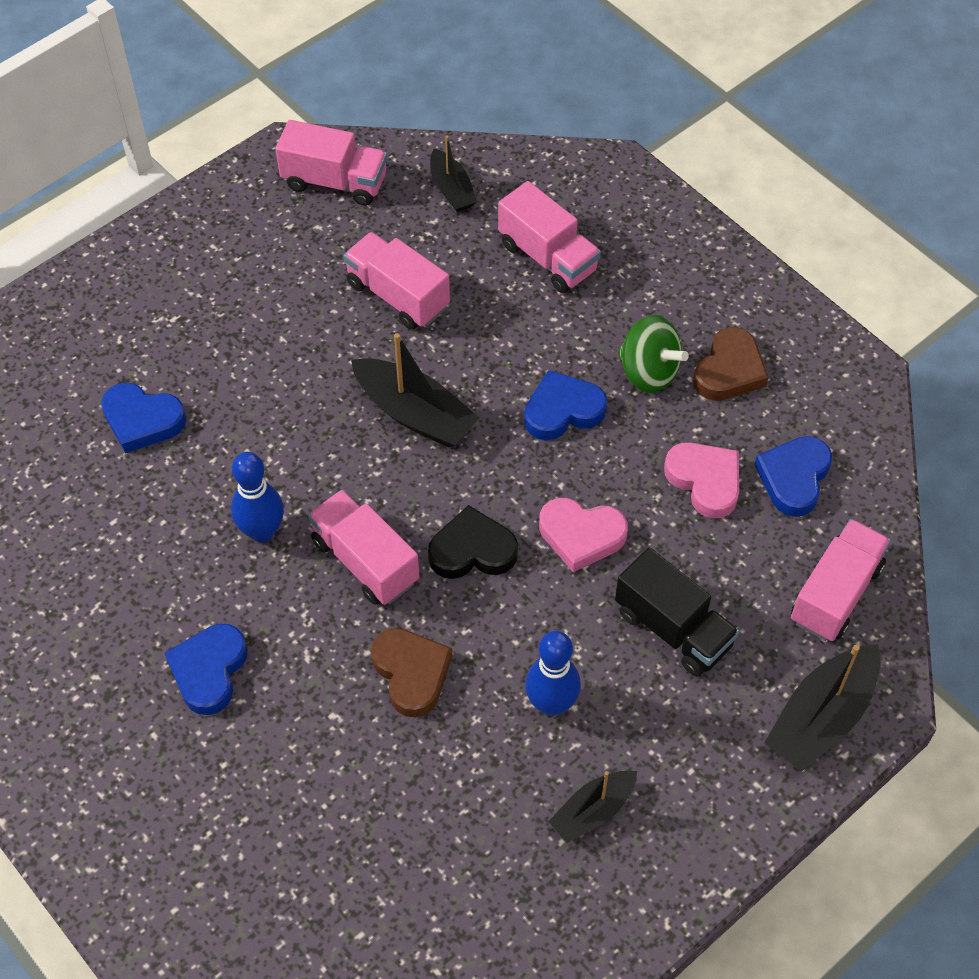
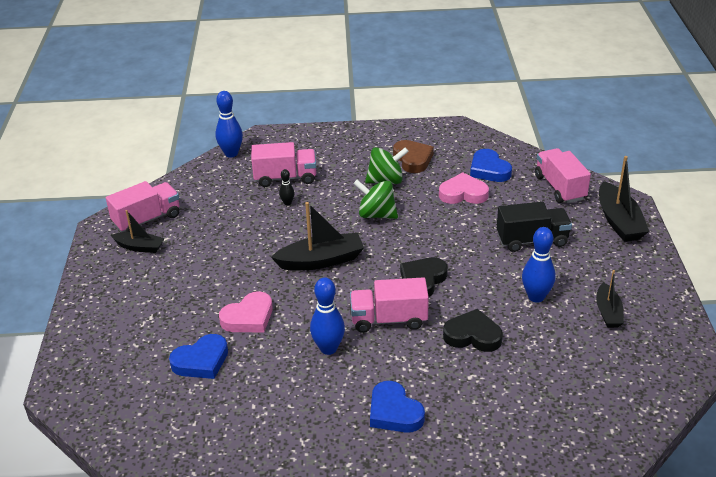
camera: 50 degrees left, 20 degrees down
pink truck [343,232,450,330] -> none
brown heart [371,628,452,717] -> black heart [443,309,503,352]
black boat [430,136,477,212] -> black boat moved to [111,210,164,253]
blue heart [524,370,607,440] -> green spinning top [353,180,398,219]
pink heart [539,498,628,572] -> pink heart moved to [219,291,273,333]
none -> blue bowling pin [215,91,243,158]
none -> black bowling pin [279,169,295,206]

